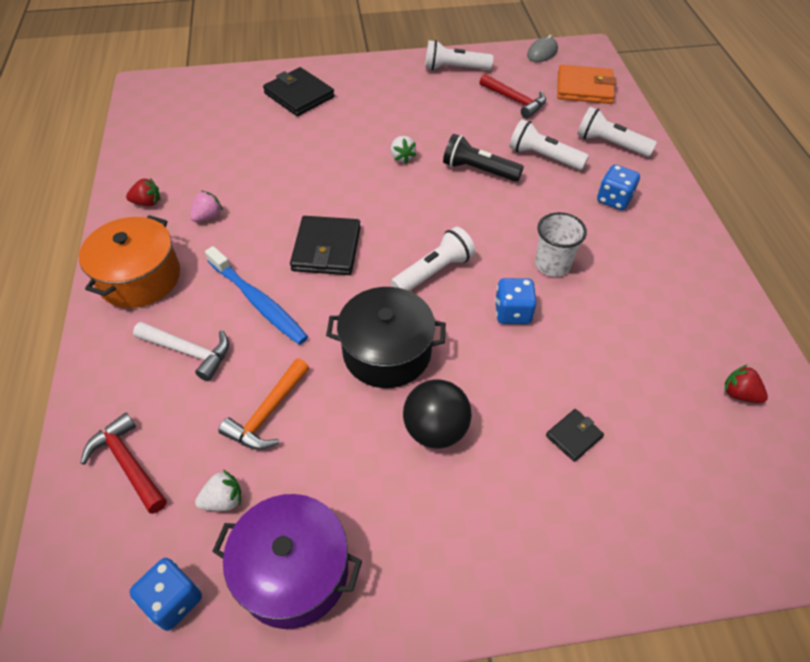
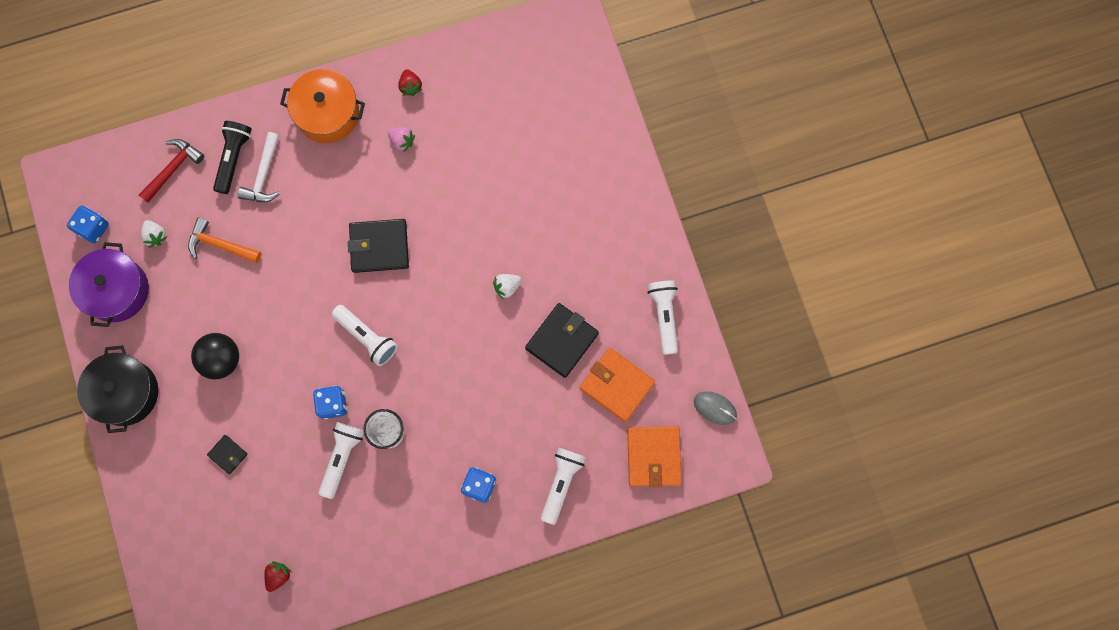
camera: 80 degrees right, 25 degrees up
blue toothbrush [205,246,308,345] -> none
black wallet [263,67,335,116] -> black wallet moved to [525,303,599,378]
black pot [326,287,446,388] -> black pot moved to [77,345,158,433]
black flashlight [443,134,524,182] -> black flashlight moved to [213,121,252,194]
red hammer [480,74,546,119] -> orange wallet [580,348,655,422]
white flashlight [509,119,589,170] -> white flashlight moved to [318,422,364,499]

